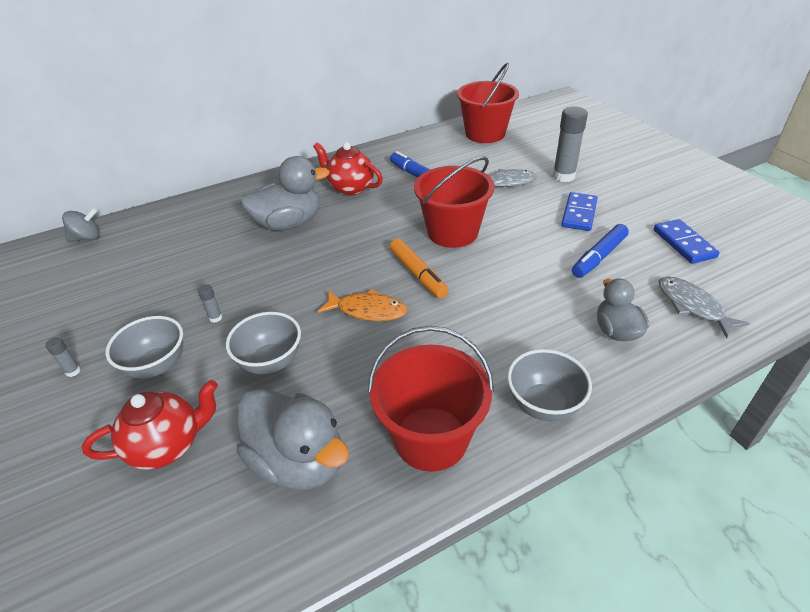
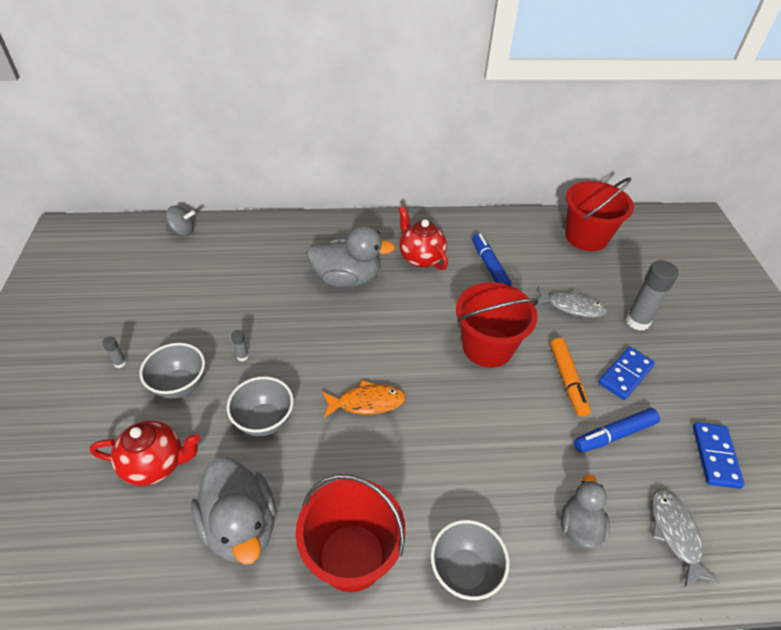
camera: 20 degrees right, 5 degrees up
orange fish [317,289,407,321] -> orange fish turned 45 degrees counterclockwise [322,380,406,418]
orange marker [390,239,449,298] -> orange marker moved to [550,338,591,417]

